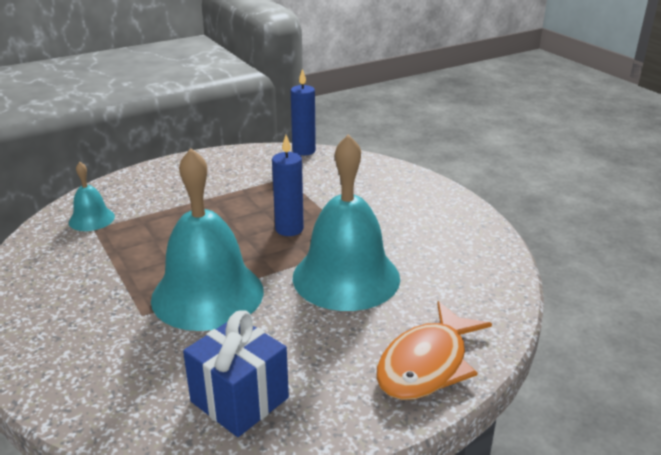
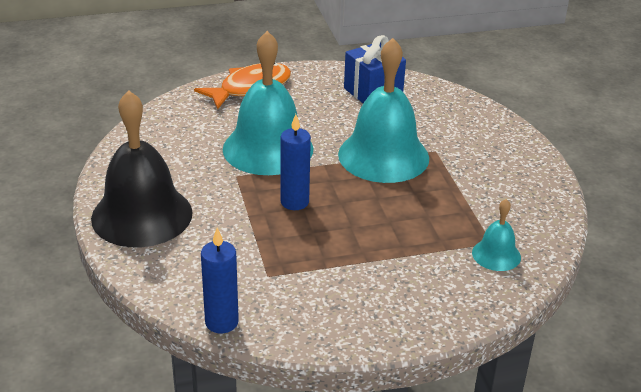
camera: 165 degrees left, 5 degrees up
none -> black bell [91,90,193,247]

